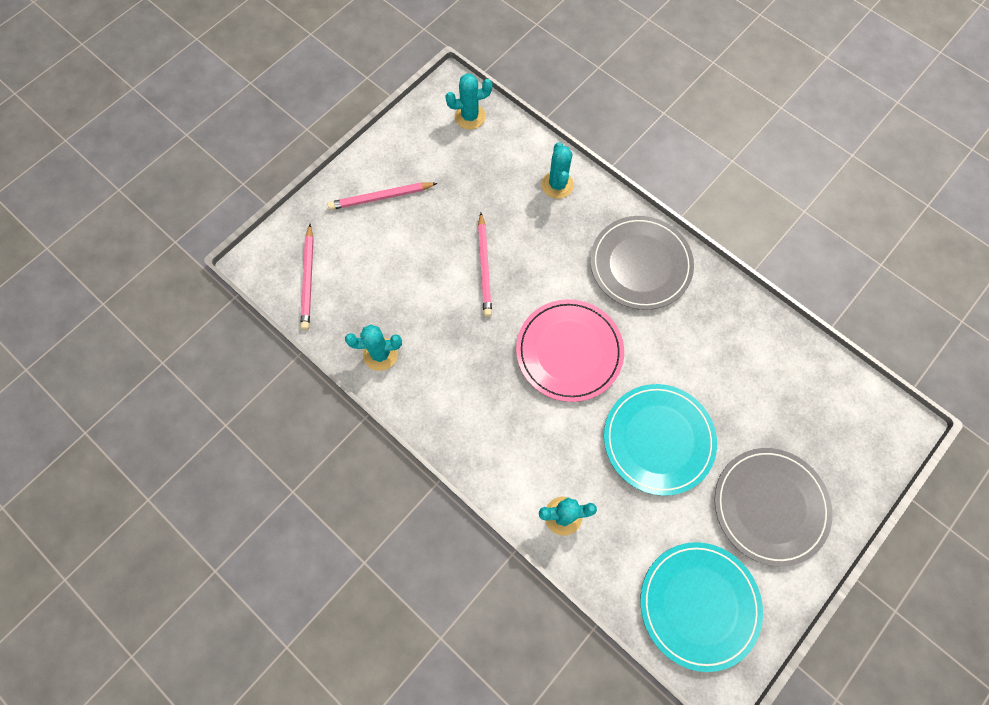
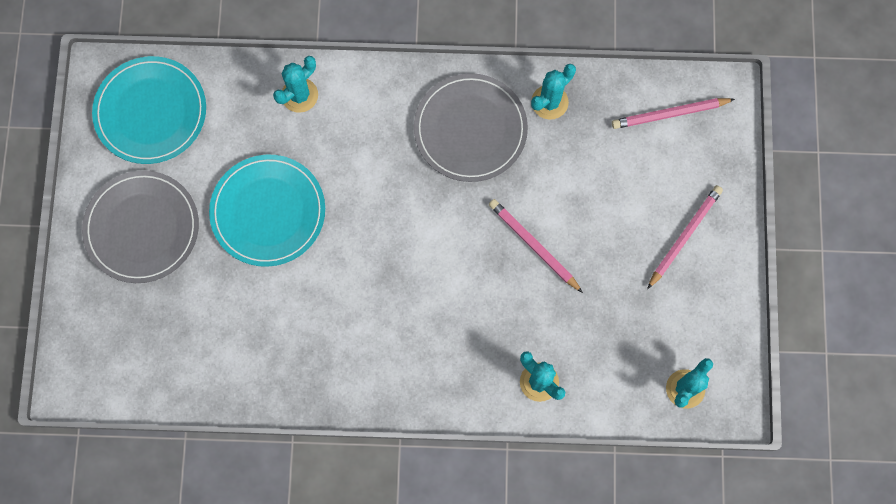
camera: 140 degrees right, 5 degrees up
pink pencil [301,224,314,330] -> pink pencil turned 60 degrees counterclockwise [612,98,735,129]
pink plate [516,299,624,402] -> none
grey plate [590,216,694,310] -> grey plate moved to [414,73,528,182]

